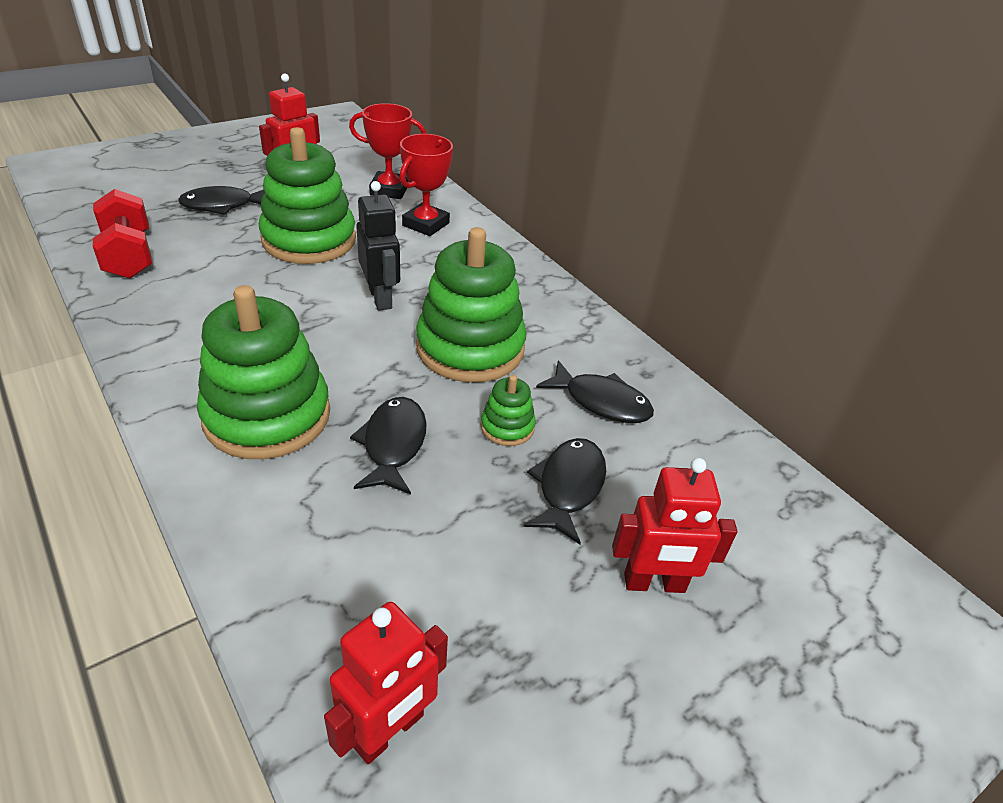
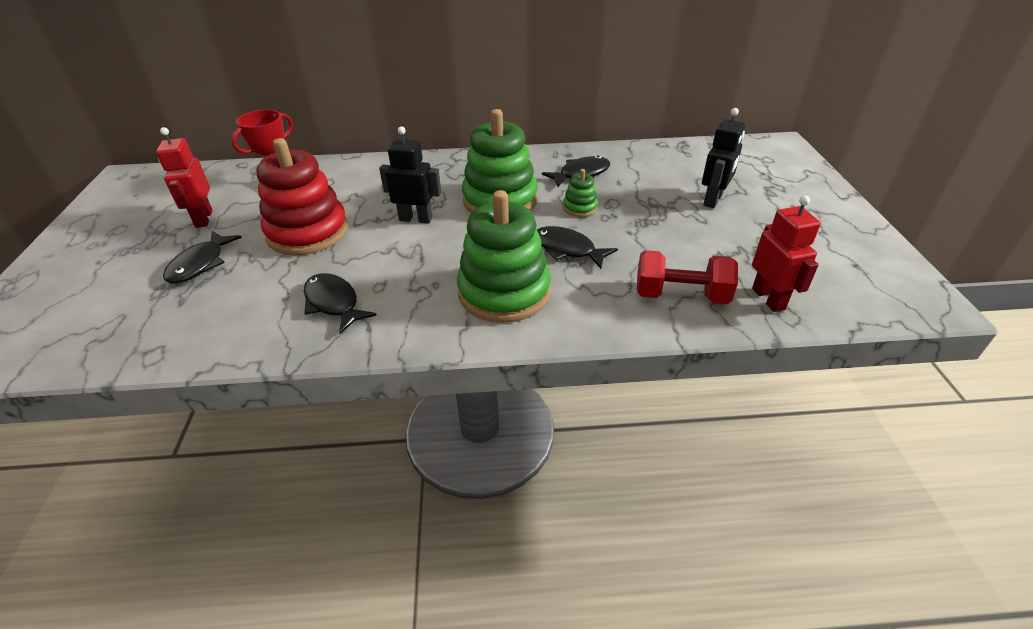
camera: 55 degrees left, 0 degrees up
red dumbbell [93,189,152,278] -> red dumbbell moved to [636,250,738,304]
green stacking toy [259,127,356,264] -> red stacking toy [256,138,348,255]
red trophy [400,134,453,236] -> none
black fish [524,438,606,545] -> black fish moved to [304,273,377,334]
red robot [612,458,737,593] -> black robot [702,108,745,208]

